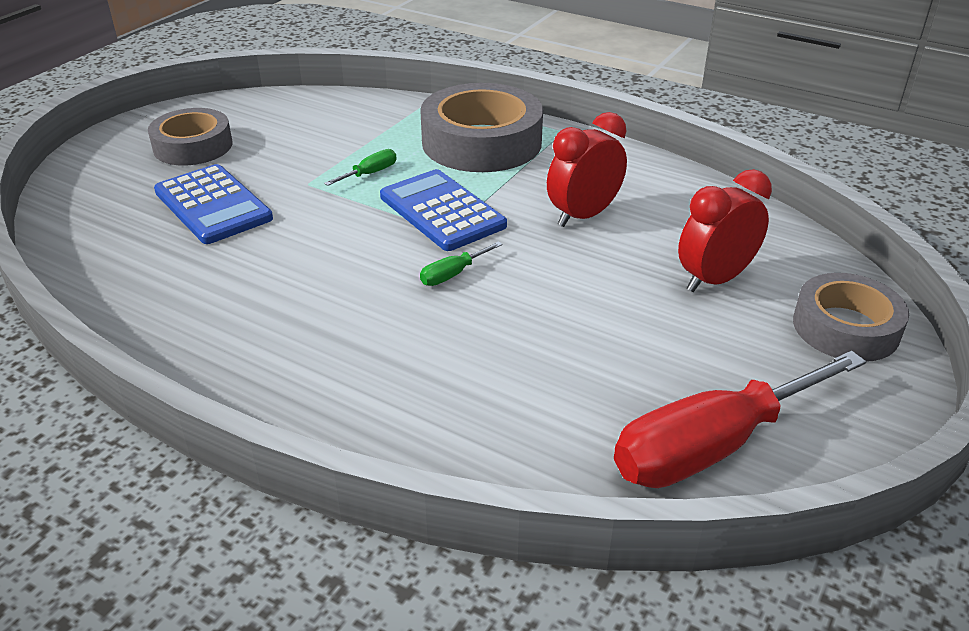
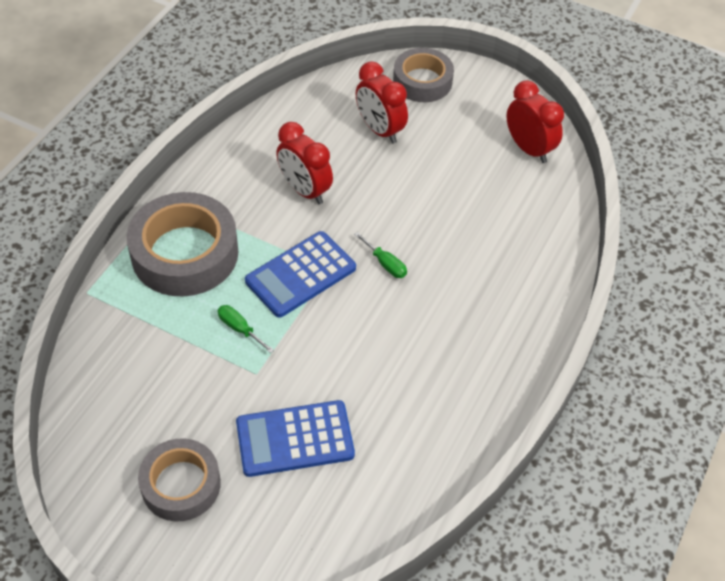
camera: 95 degrees left, 15 degrees up
blue calculator [154,164,273,244] -> blue calculator turned 150 degrees counterclockwise [236,400,355,477]
red screwdriver [614,351,866,488] -> red clock [506,80,564,163]

